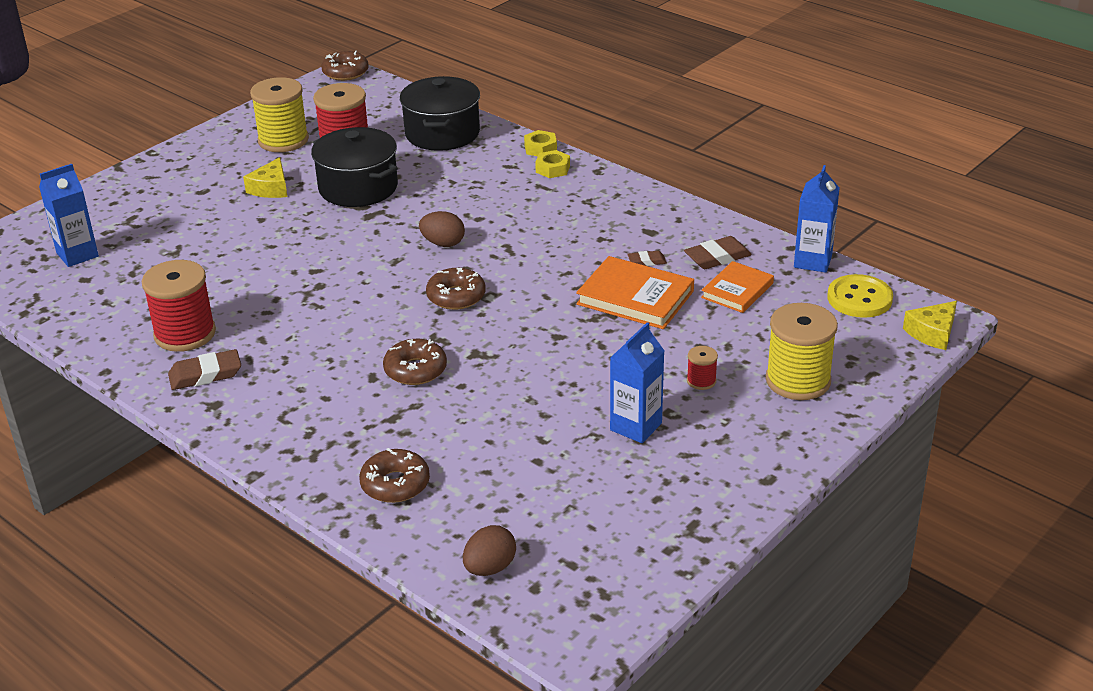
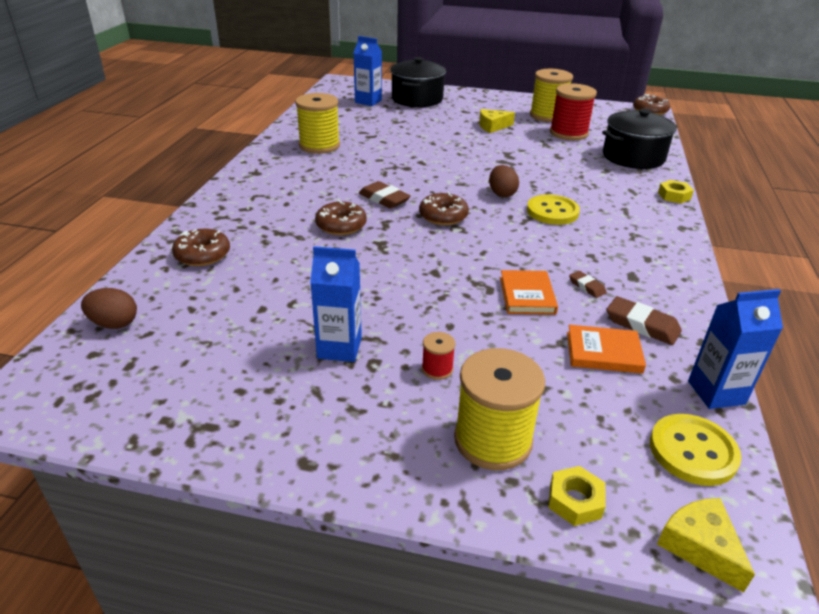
camera: 60 degrees right, 0 degrees up
red spool [142,260,216,352] -> yellow spool [295,93,340,154]
brown eraser [168,349,241,390] -> brown eraser moved to [359,181,411,208]
black pot [311,127,398,207] -> black pot moved to [390,57,446,107]
yellow nut [535,150,570,178] -> yellow nut moved to [549,466,606,526]
orange book [576,256,694,329] -> orange book [500,270,558,315], size x0.65
yellow cheese [903,301,957,350] -> yellow cheese turned 45 degrees clockwise [657,498,755,593]
none -> yellow button [527,194,580,225]

